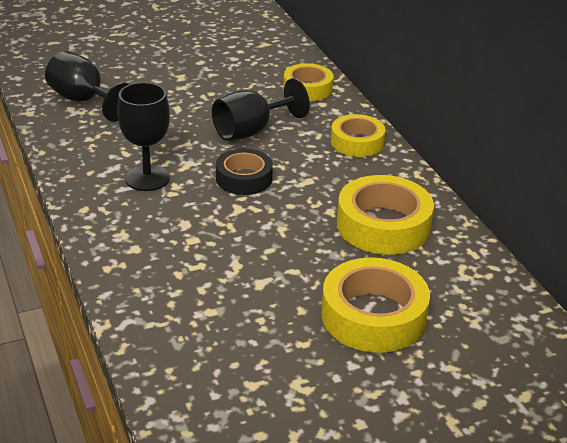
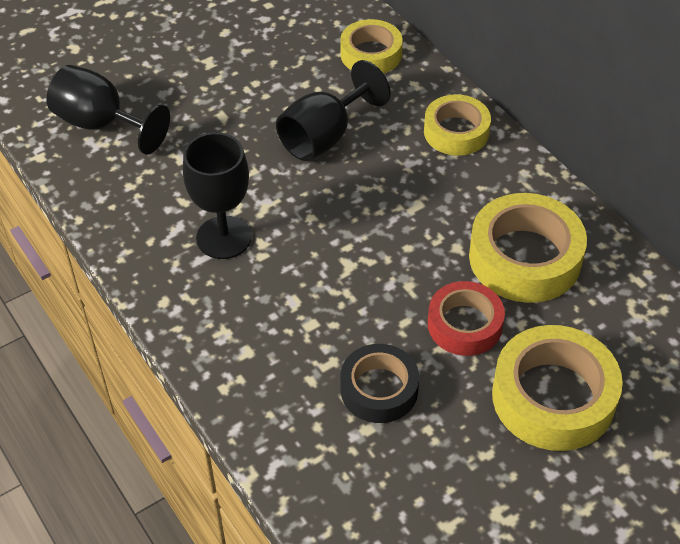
camera: 10 degrees left, 15 degrees up
black tape [216,148,273,195] -> black tape moved to [340,344,419,423]
none -> red tape [428,281,505,356]

